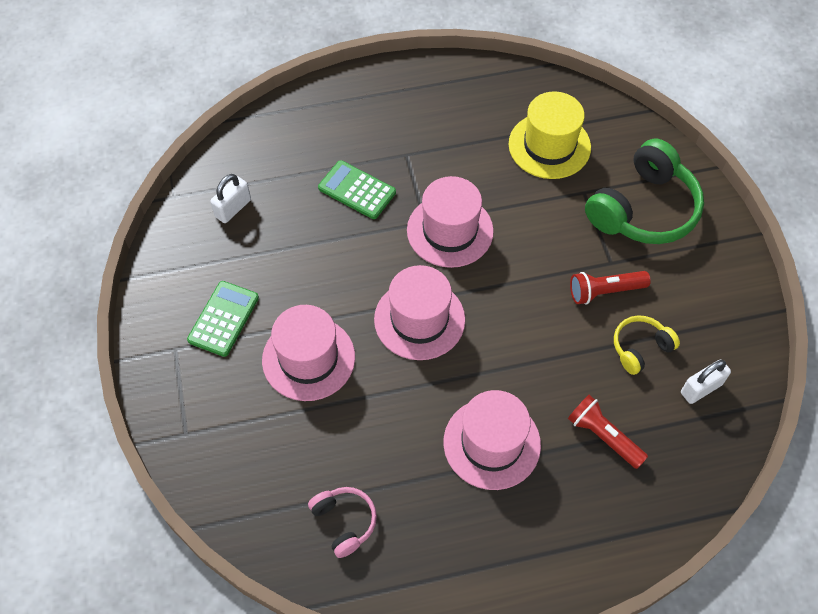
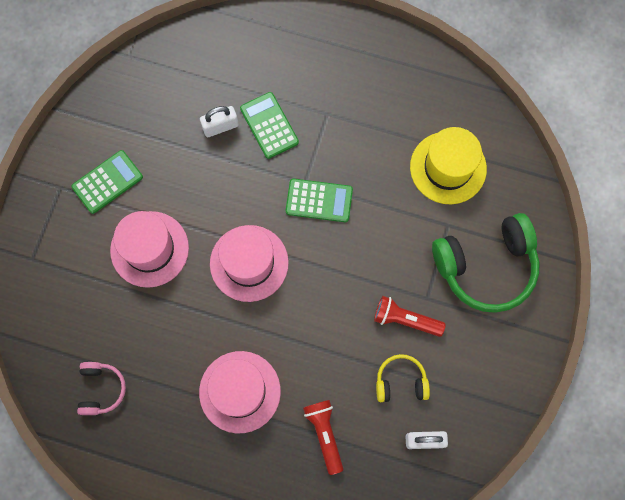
camera: 30 degrees right, 15 degrees up
white padlock [210,174,251,223] -> white padlock moved to [200,106,239,137]
pink hat [407,176,494,268] -> green calculator [286,179,353,222]

